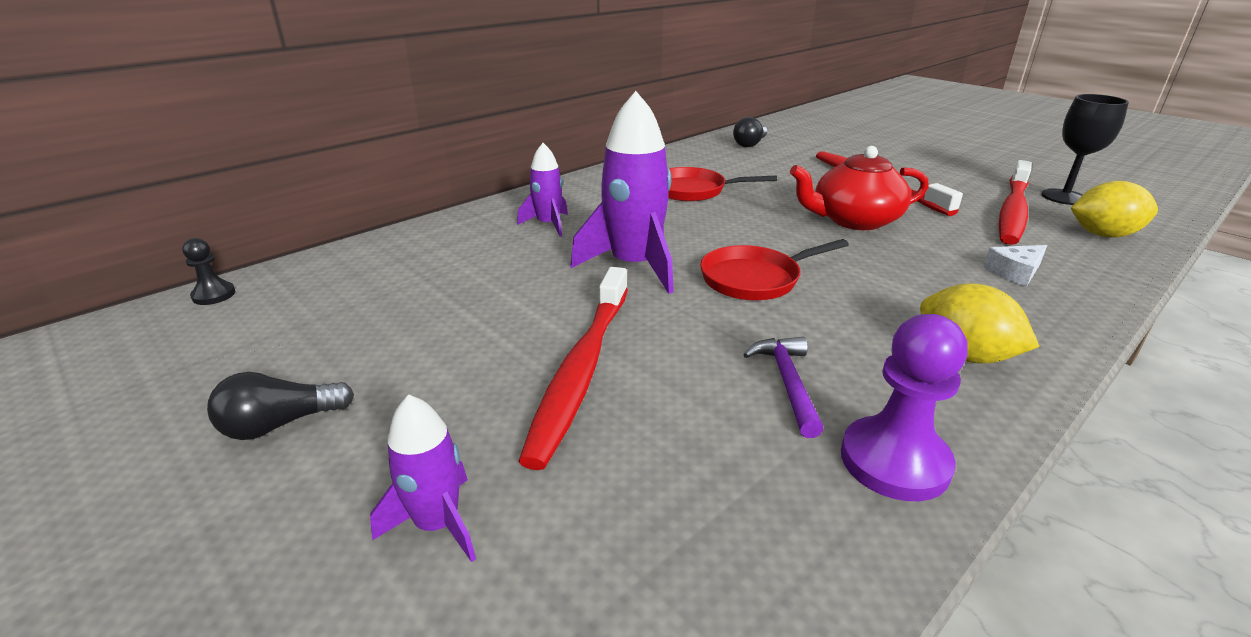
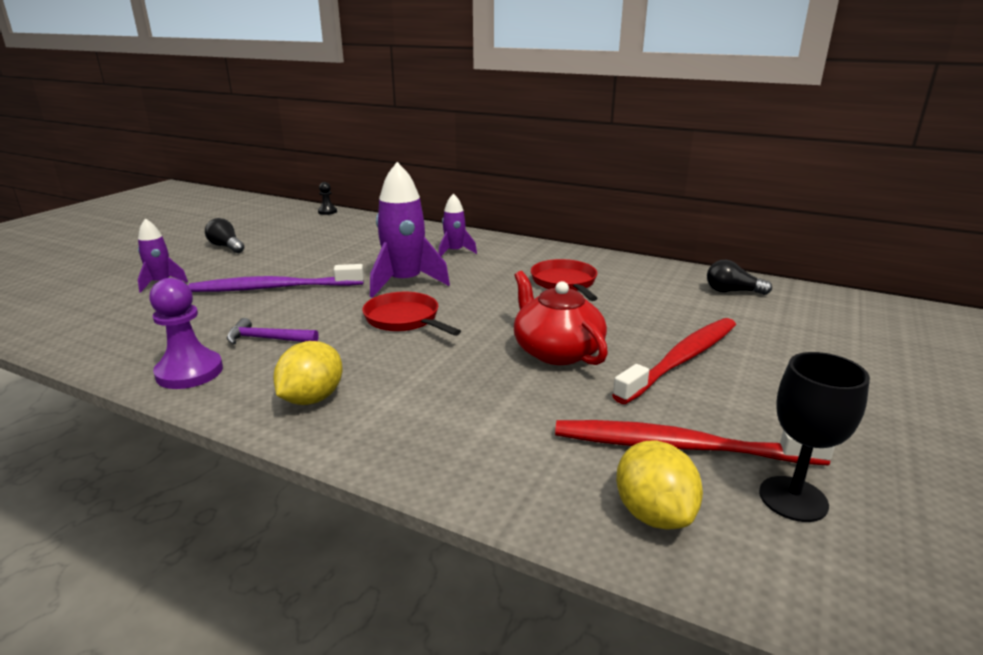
camera: 70 degrees right, 5 degrees down
red toothbrush [518,267,628,470] -> purple toothbrush [188,264,364,292]
purple hammer [743,337,824,438] -> purple hammer turned 150 degrees counterclockwise [227,318,319,345]
white cheese [983,245,1047,287] -> none

